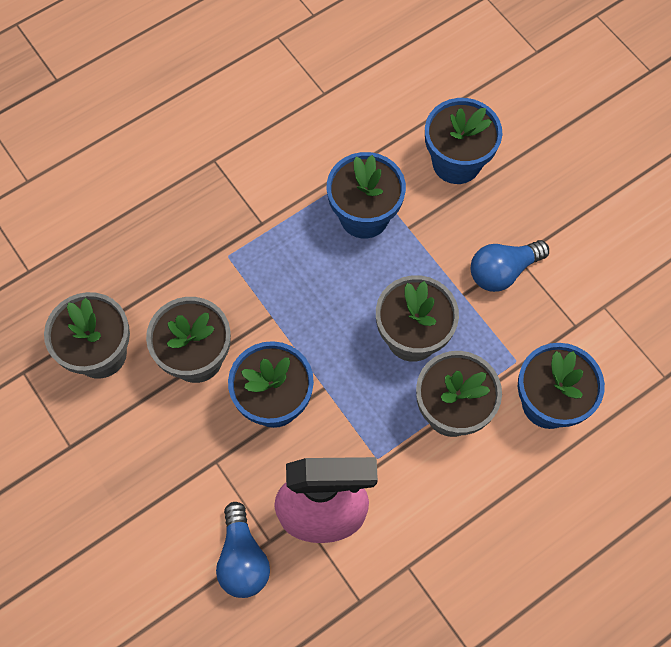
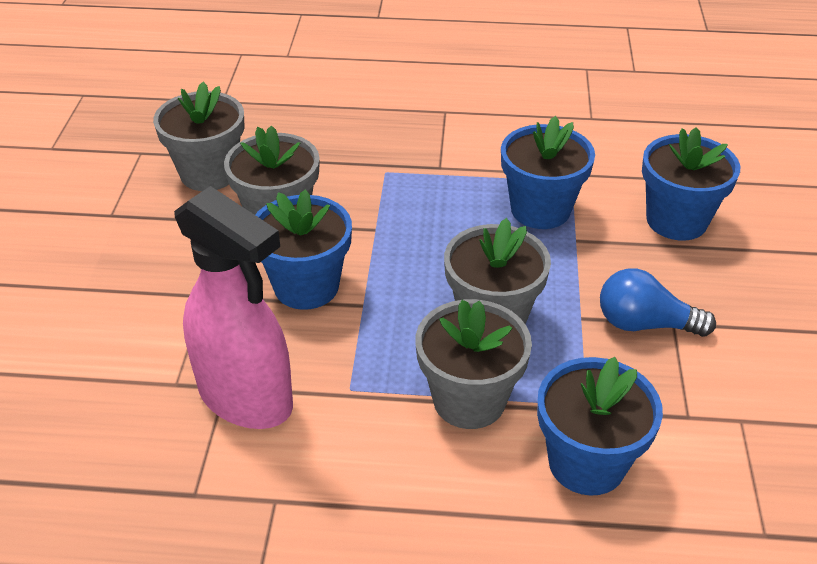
camera: 40 degrees right, 25 degrees down
blue light bulb [216,502,270,598] -> none

